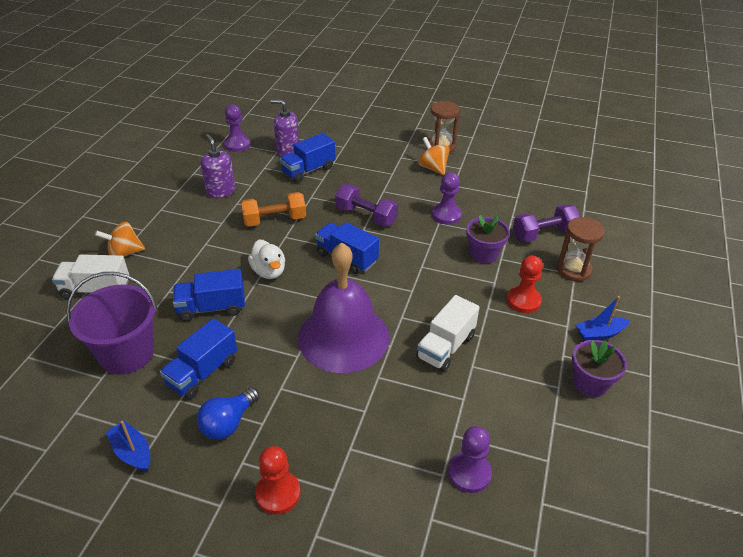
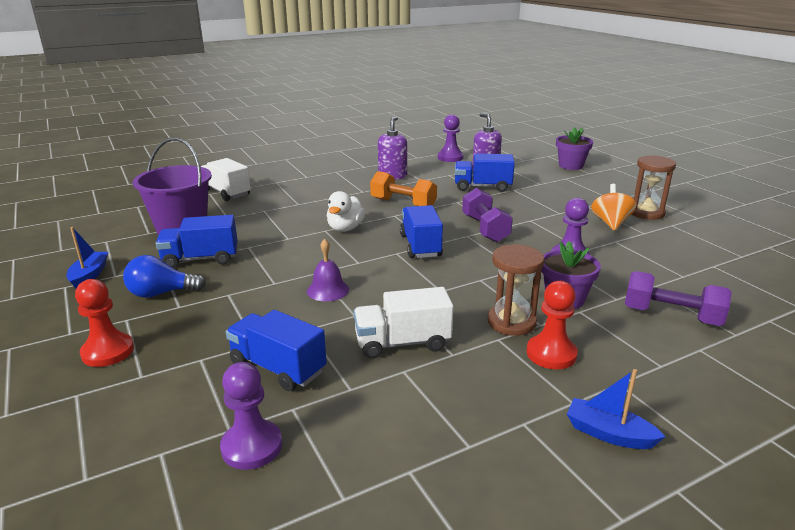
camera: 45 degrees right, 15 degrees down
orange spinning top [95,222,145,257] -> none
blue truck [173,269,245,321] -> blue truck moved to [226,310,327,391]
purple bell [298,242,389,373] -> purple bell [307,239,349,301], size x0.40
brown hourglass [557,217,605,281] -> brown hourglass moved to [488,244,545,336]
purple flower pot [572,340,627,397] -> purple flower pot moved to [556,127,593,170]

